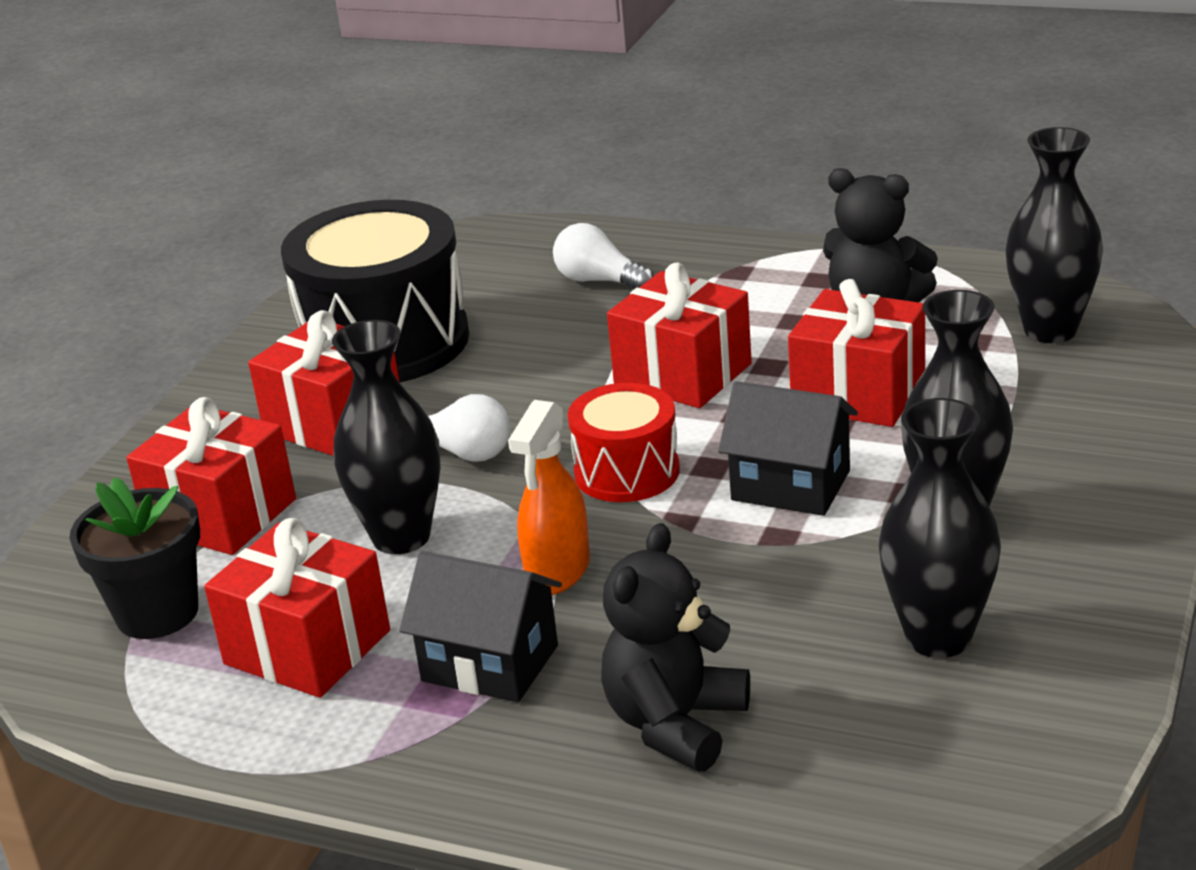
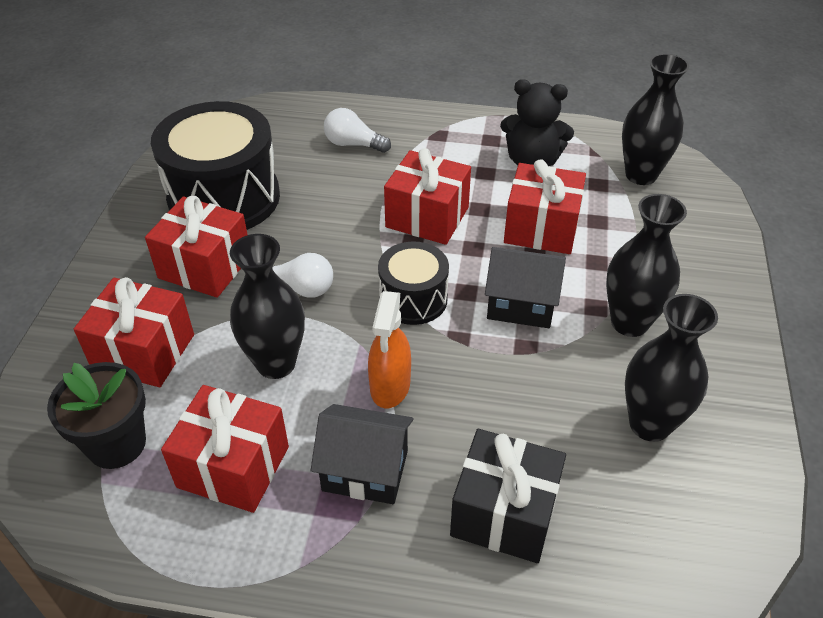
camera: 15 degrees left, 15 degrees up
red drum [568,383,680,502] -> black drum [378,241,449,325]
black teddy bear [601,523,750,772] -> black gift [450,429,566,563]

